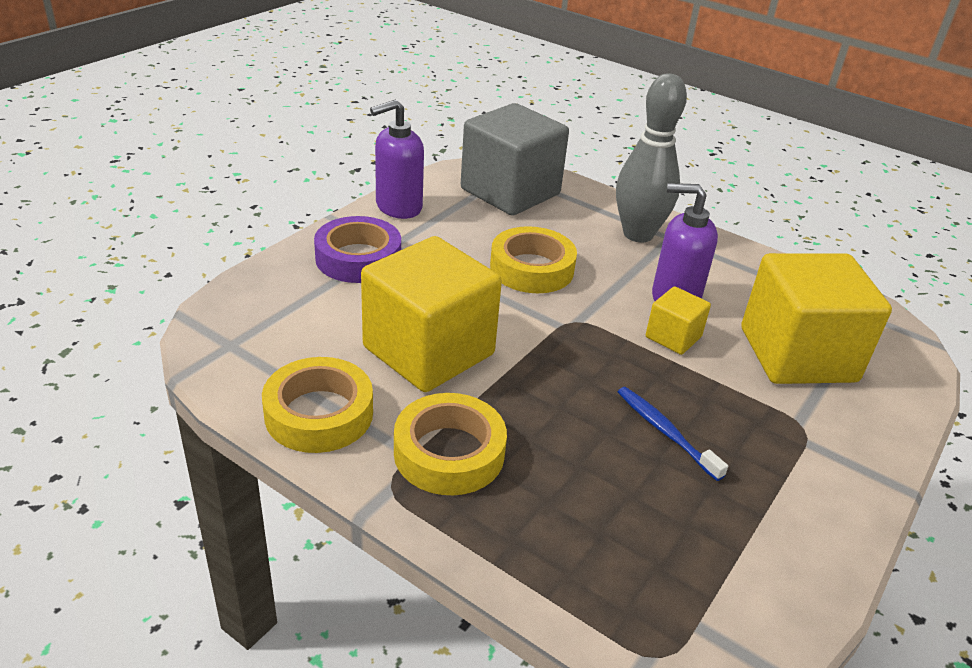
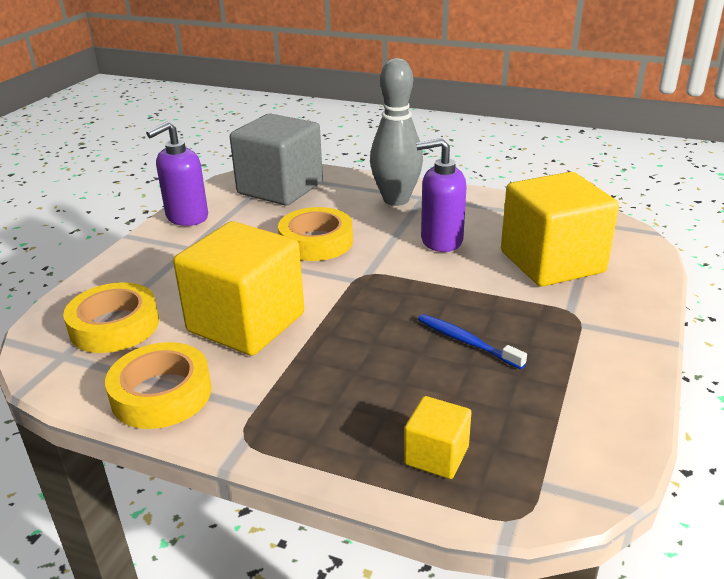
camera: 10 degrees left, 5 degrees down
purple tape [314,216,401,283] -> none
yellow tape [394,393,507,495] -> yellow tape moved to [63,282,159,353]
yellow cube [646,286,711,355] -> yellow cube moved to [404,396,471,479]

